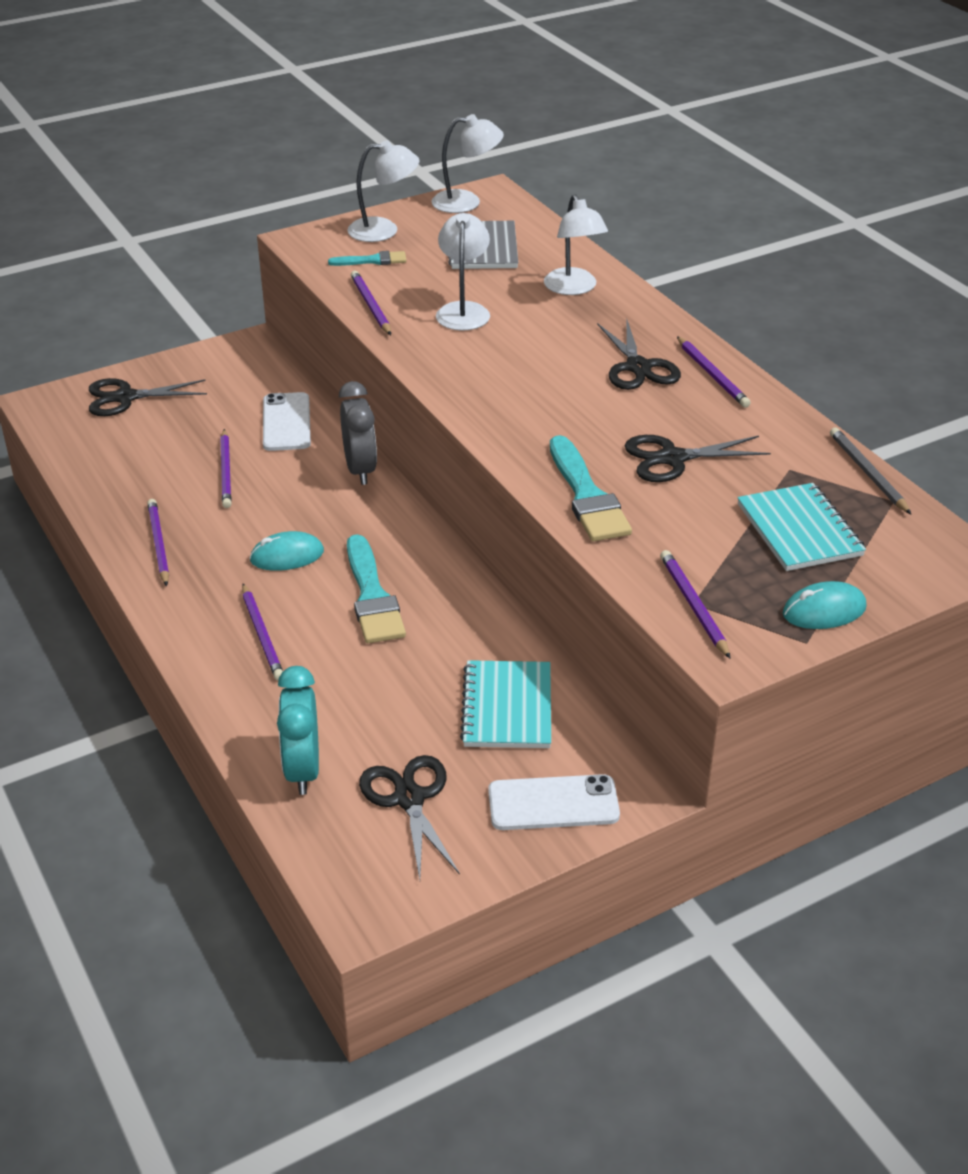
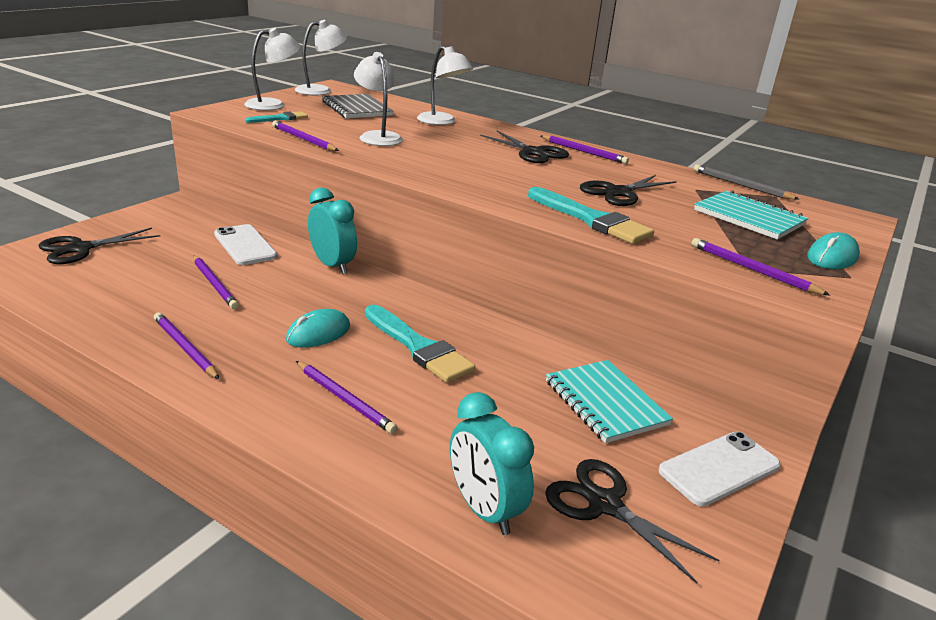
camera: 30 degrees left, 10 degrees down
grey clock [339,381,377,485] -> turquoise clock [308,187,357,274]

